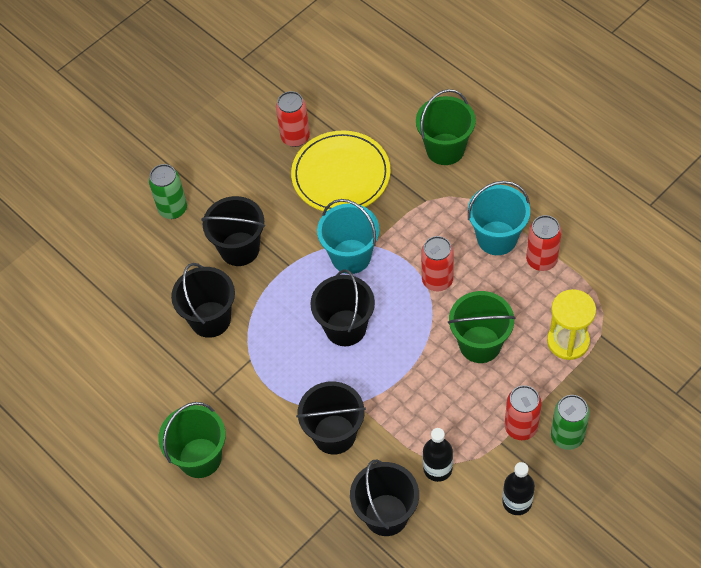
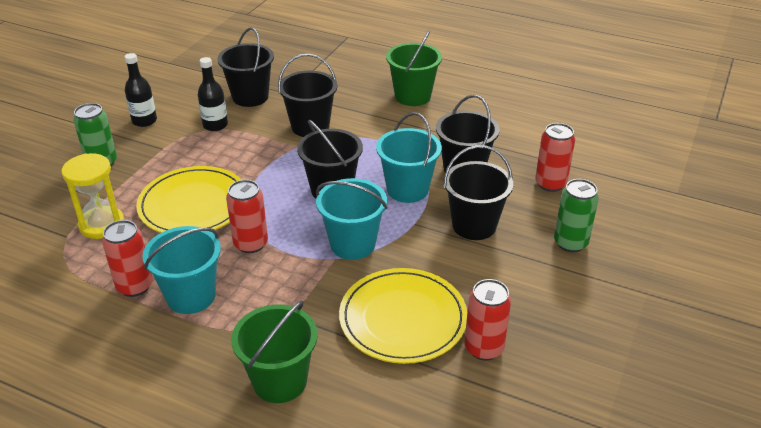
camera: 155 degrees right, 20 degrees down
green bucket [448,291,516,363] -> yellow plate [136,166,242,233]
red can [505,385,542,440] -> red can moved to [535,123,575,192]
none -> turquoise bucket [376,112,442,203]

